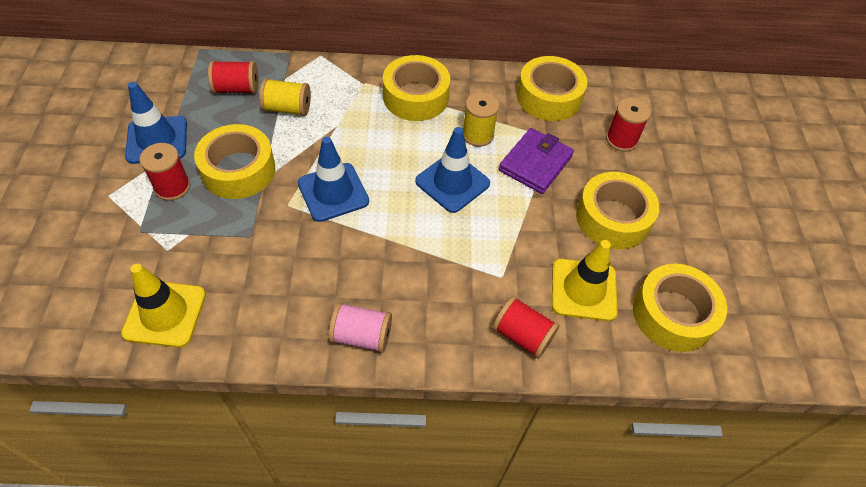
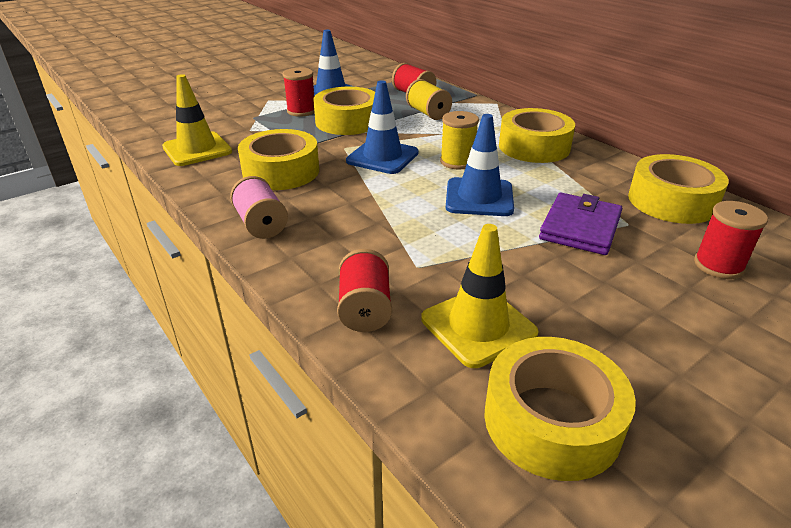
camera: 55 degrees right, 20 degrees down
yellow spool [463,92,499,147] -> yellow spool moved to [440,111,479,170]
purple wallet [499,128,574,194] -> purple wallet turned 60 degrees counterclockwise [539,193,622,255]
yellow tape [576,172,659,249] -> yellow tape moved to [238,129,319,190]

